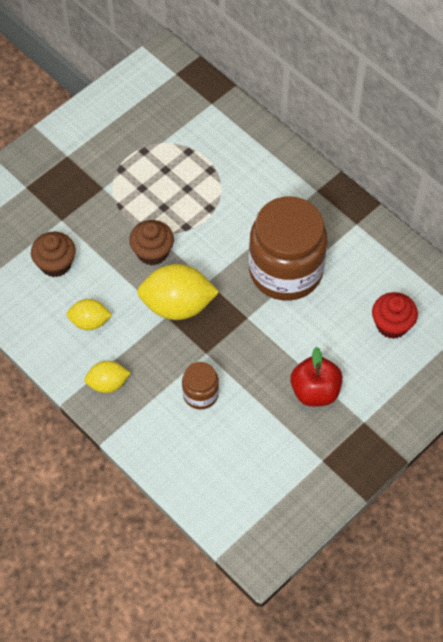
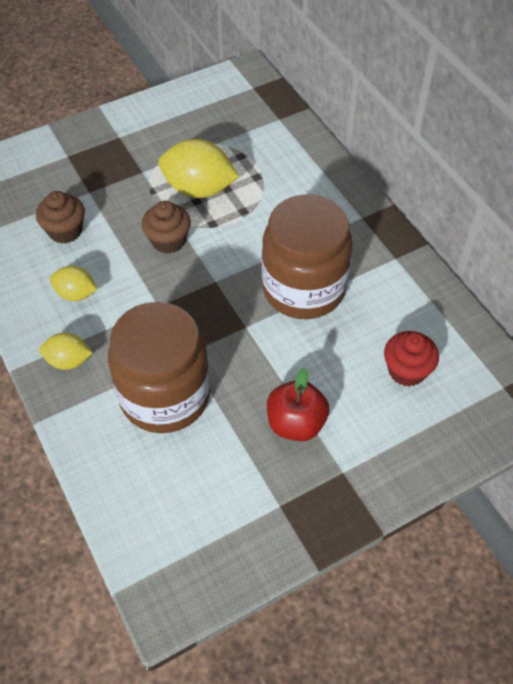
camera: 15 degrees right, 5 degrees down
yellow lemon [137,264,219,320] -> yellow lemon moved to [159,139,239,198]
brown jar [182,362,219,410] -> brown jar [108,302,210,433], size x2.17

